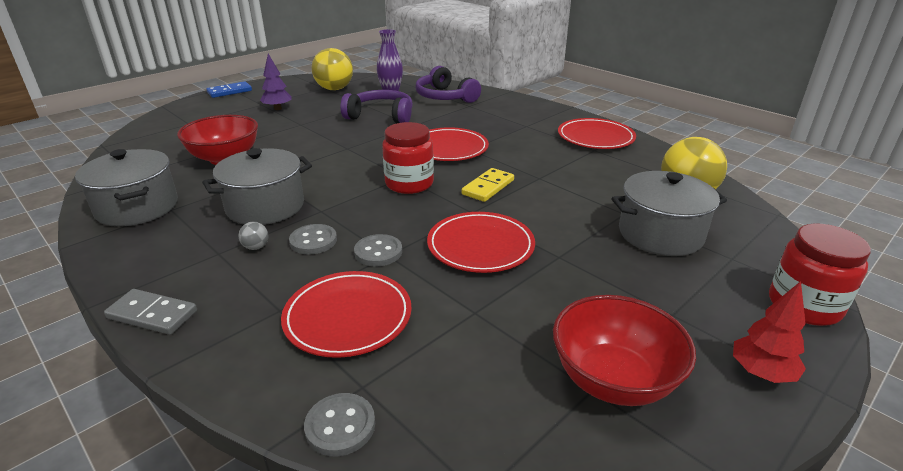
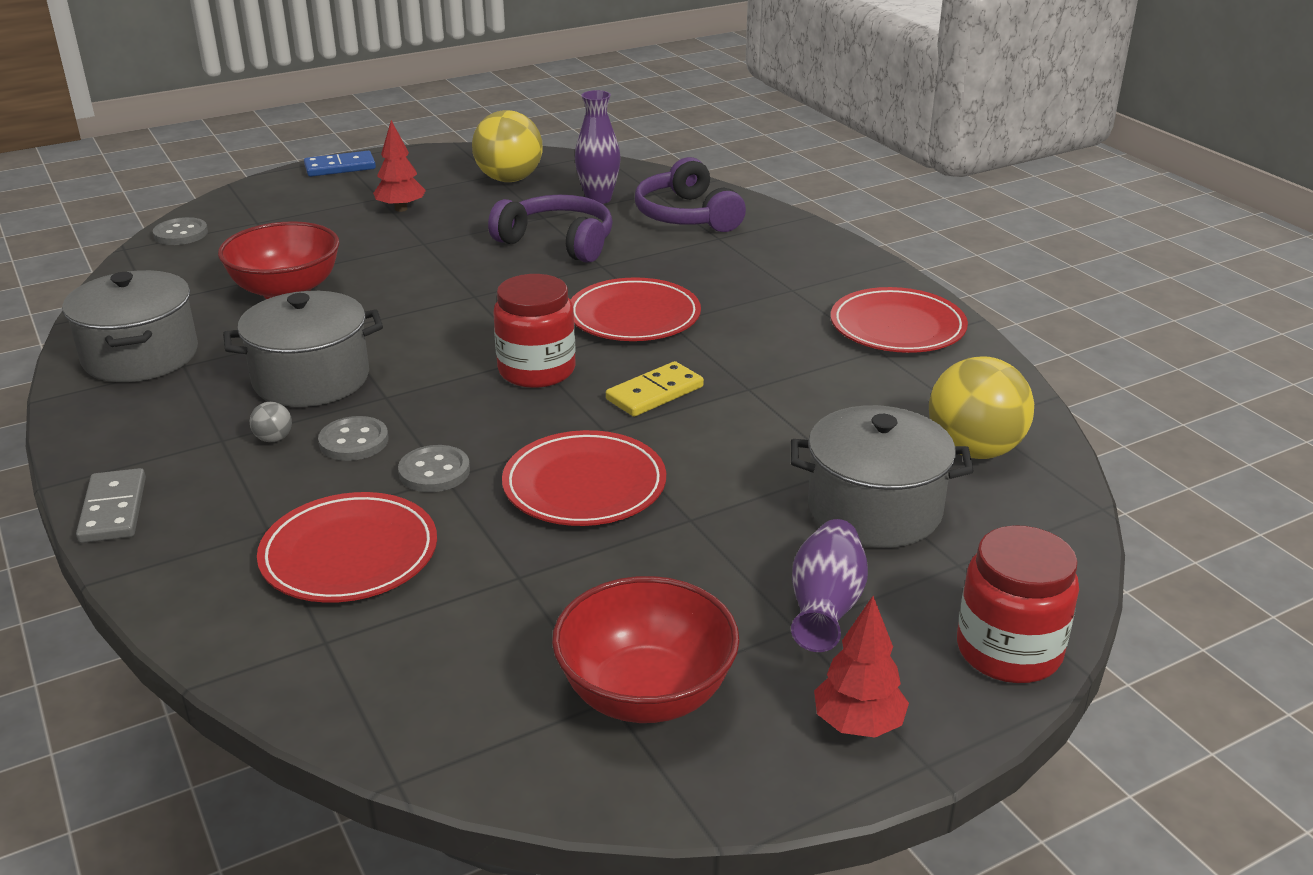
camera: 15 degrees right, 0 degrees up
grey domino [104,289,197,335] -> grey domino turned 45 degrees clockwise [76,468,146,543]
purple tree [260,54,292,110] -> red tree [373,120,426,212]
grey button [304,393,375,456] -> grey button moved to [153,217,208,245]
none -> purple vase [791,519,868,652]

